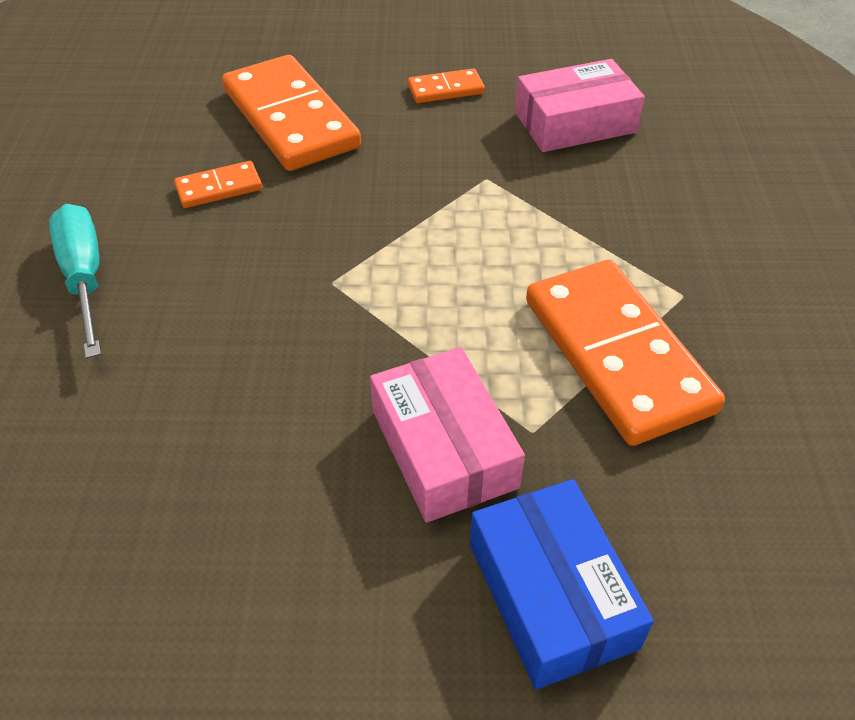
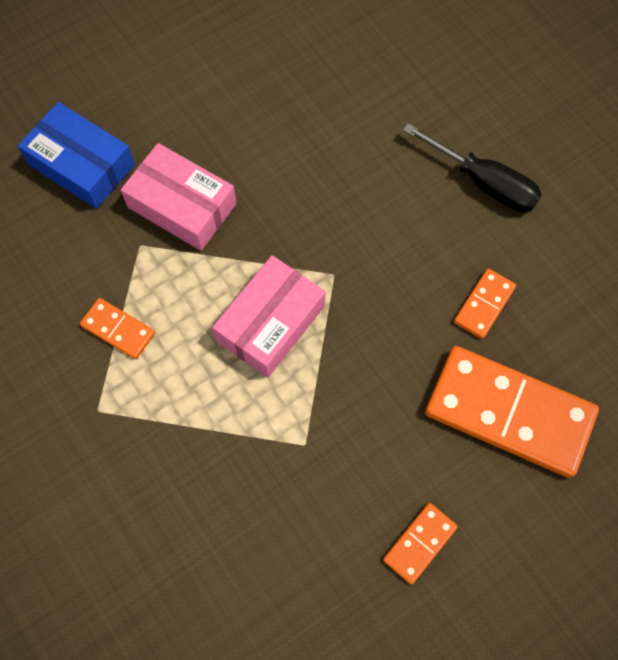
camera: 145 degrees right, 20 degrees up
turquoise screwdriver [49,204,101,358] -> black screwdriver [403,123,542,212]
pink box [515,59,645,152] -> pink box moved to [212,255,326,378]
orange domino [526,259,725,446] -> orange domino [80,298,155,359], size x0.46

